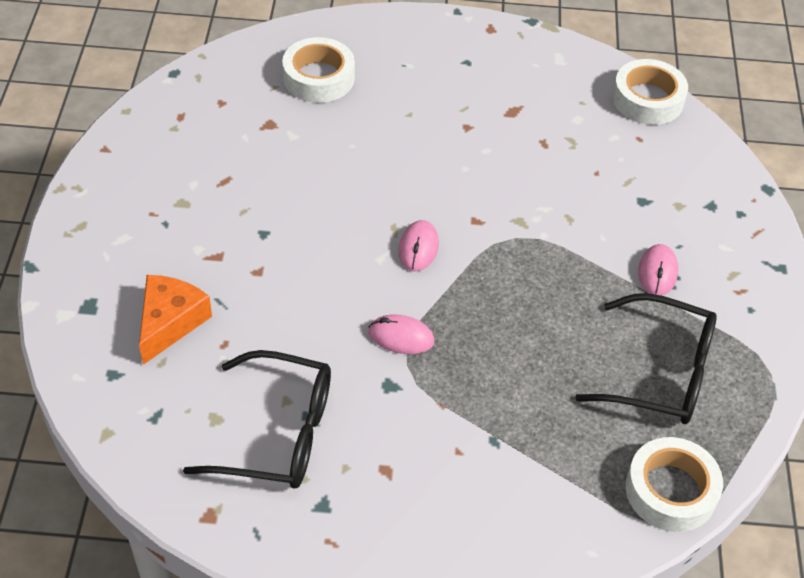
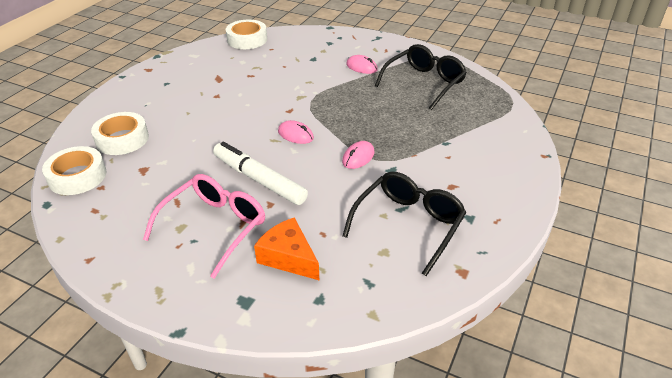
camera: 65 degrees left, 10 degrees down
white tape [625,437,723,532] -> white tape moved to [42,146,106,195]
none -> pink glasses [143,174,265,279]
none -> white marker [213,142,308,205]

